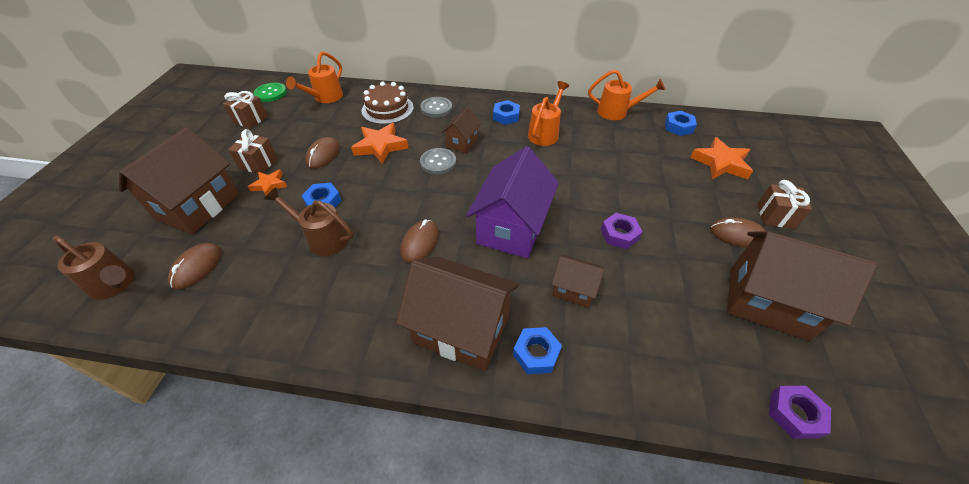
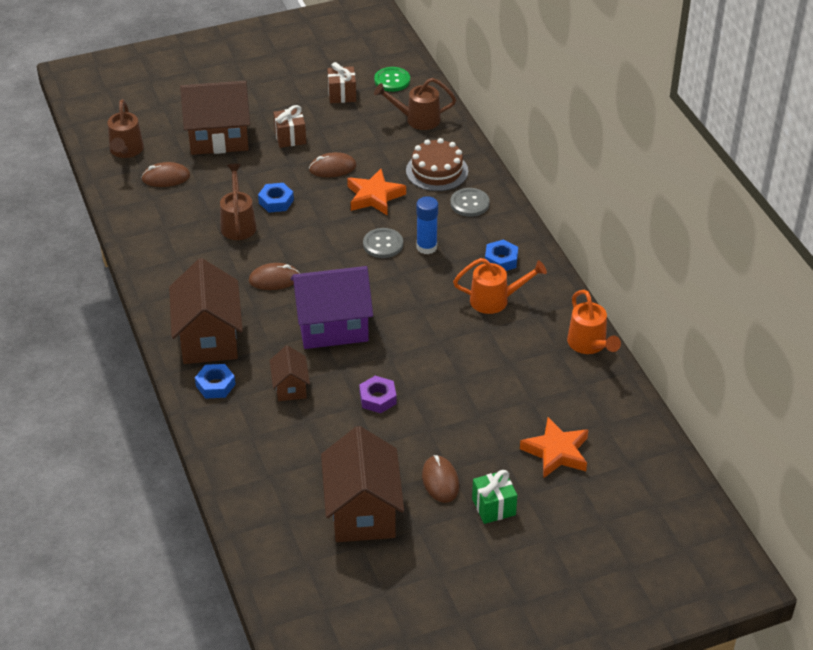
camera: 60 degrees right, 5 degrees down
orange star [248,169,287,196] -> none
orange watering can [286,51,343,103] -> brown watering can [374,78,456,130]
brown house [441,107,481,153] -> blue glue stick [416,196,438,254]
blue nut [665,111,697,136] -> none
brown gift [757,180,812,229] -> green gift [472,470,517,524]
purple nut [769,386,831,439] -> none

